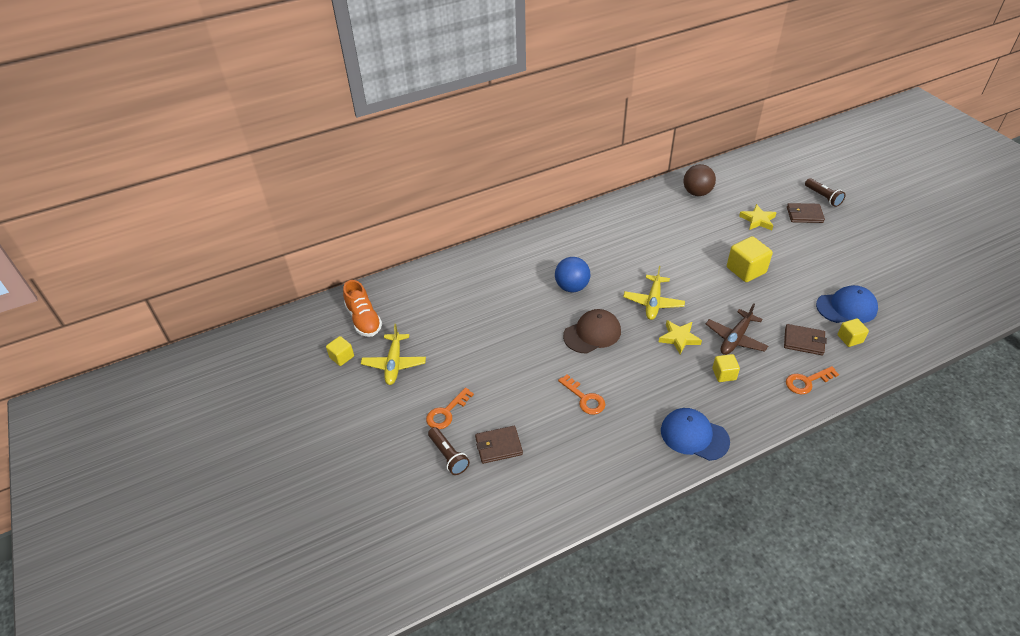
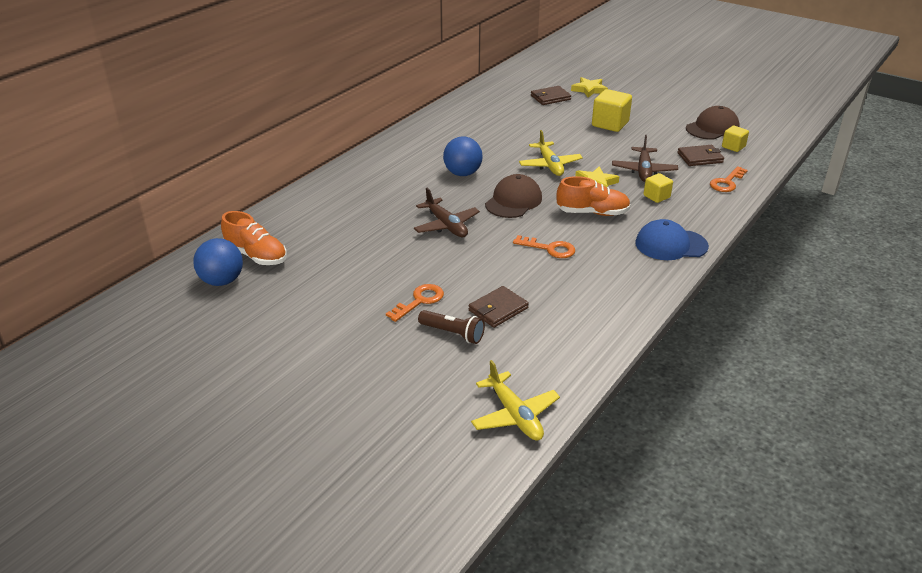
camera: 30 degrees left, 10 degrees down
yellow cube [326,336,354,366] -> none
yellow plane [361,324,426,385] -> yellow plane moved to [471,360,560,441]
orange key [426,387,474,429] -> orange key turned 150 degrees counterclockwise [386,284,444,322]
brown ball [683,164,716,196] -> none
brown wallet [787,203,825,223] -> brown wallet moved to [531,86,571,105]
brown flashlight [805,178,846,207] -> none
blue cap [816,285,878,323] -> brown cap [686,106,740,140]
none -> blue ball [193,238,243,286]
none -> brown plane [414,188,480,237]
none -> orange shoe [557,176,631,216]

